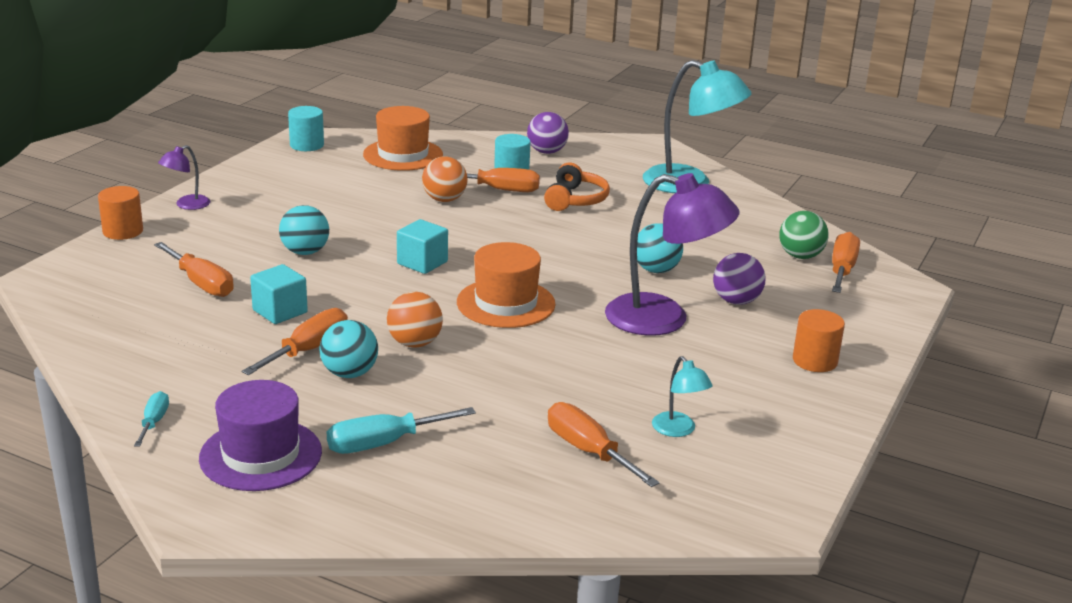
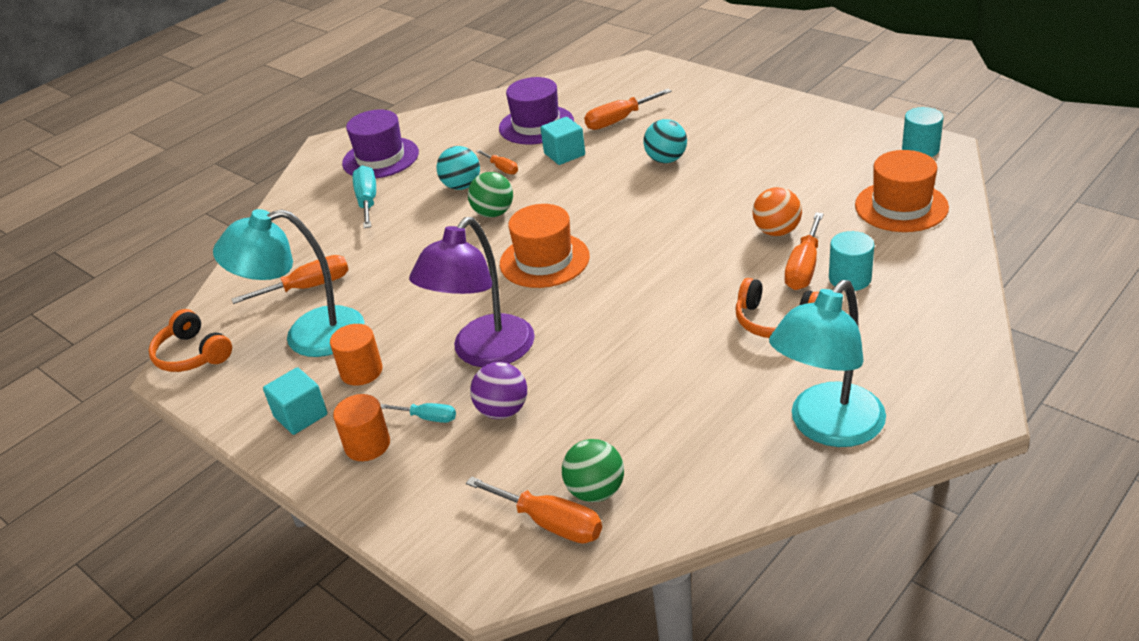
camera: 110 degrees right, 10 degrees up
orange cylinder [98,186,143,240] -> orange cylinder moved to [330,324,383,386]
turquoise screwdriver [134,391,169,447] -> turquoise screwdriver moved to [380,403,456,423]
purple lamp [158,145,210,210] -> none
orange screwdriver [242,308,348,375] -> orange screwdriver [476,150,518,175], size x0.59
orange ball [387,292,443,348] -> green ball [468,172,513,217]
turquoise cube [397,219,448,274] -> turquoise cube moved to [263,367,328,435]
purple ball [527,112,569,154] -> none
turquoise ball [637,223,683,273] -> none
turquoise lamp [652,356,713,437] -> turquoise lamp [213,209,365,357], size x2.15
none -> orange headphones [148,309,232,372]
none -> purple hat [499,77,574,144]

